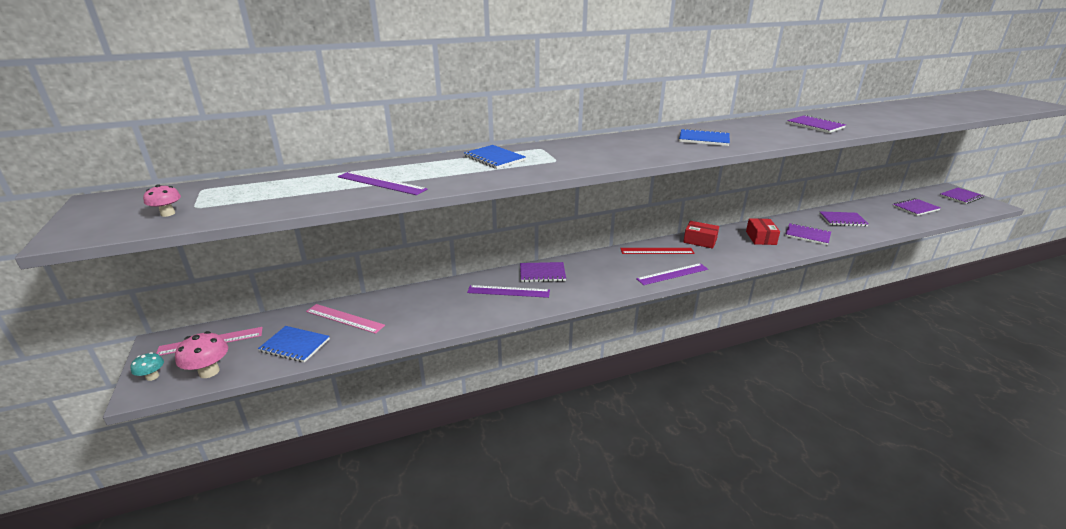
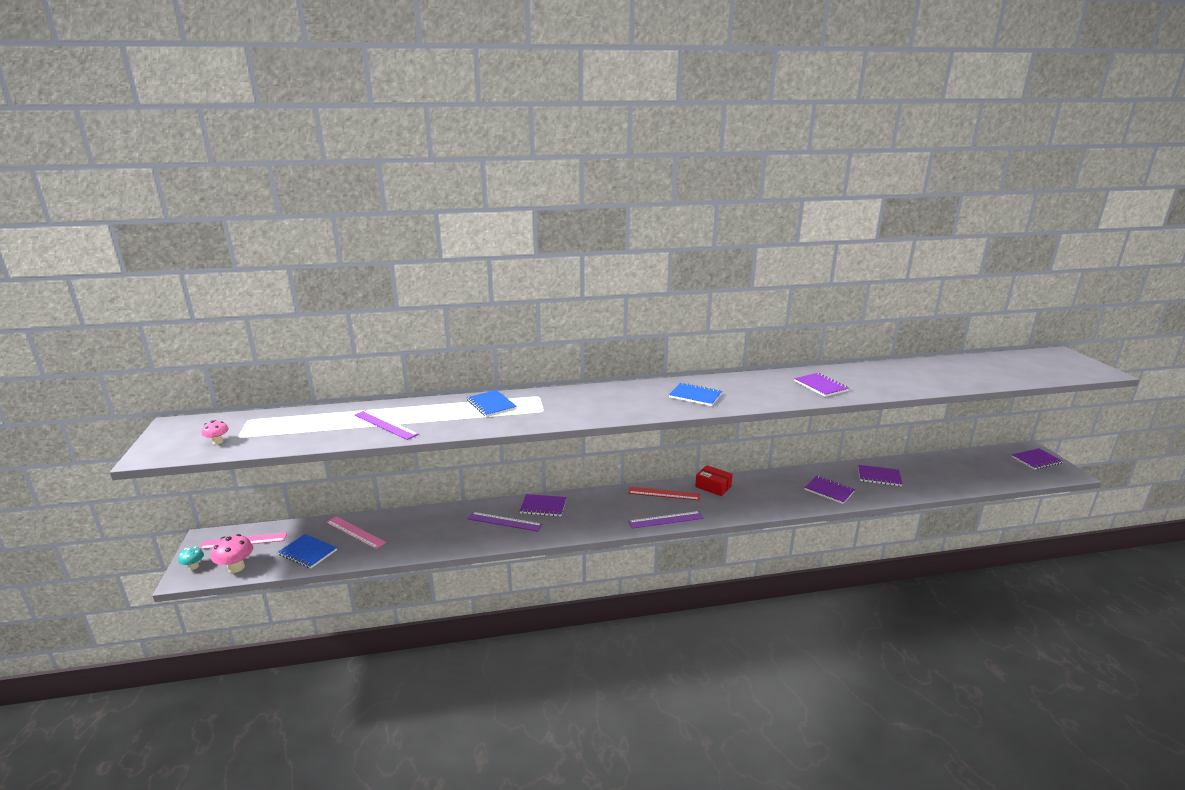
camera: 10 degrees right, 5 degrees down
red box [746,218,780,245] -> none
purple notebook [893,198,941,216] -> none

